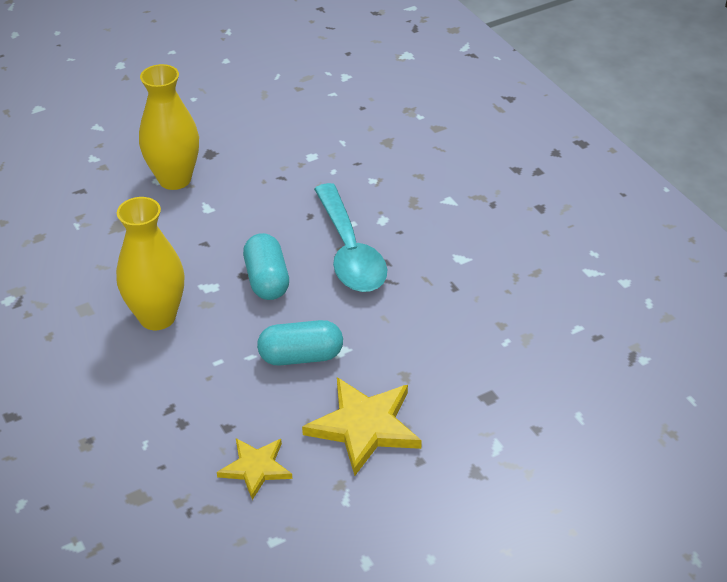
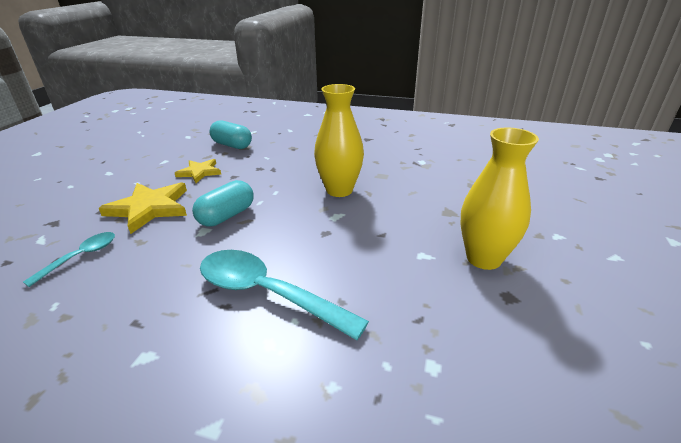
camera: 135 degrees right, 10 degrees down
turquoise capsule [243,233,289,300] -> turquoise capsule moved to [209,120,252,149]
none -> turquoise spoon [23,232,115,287]

